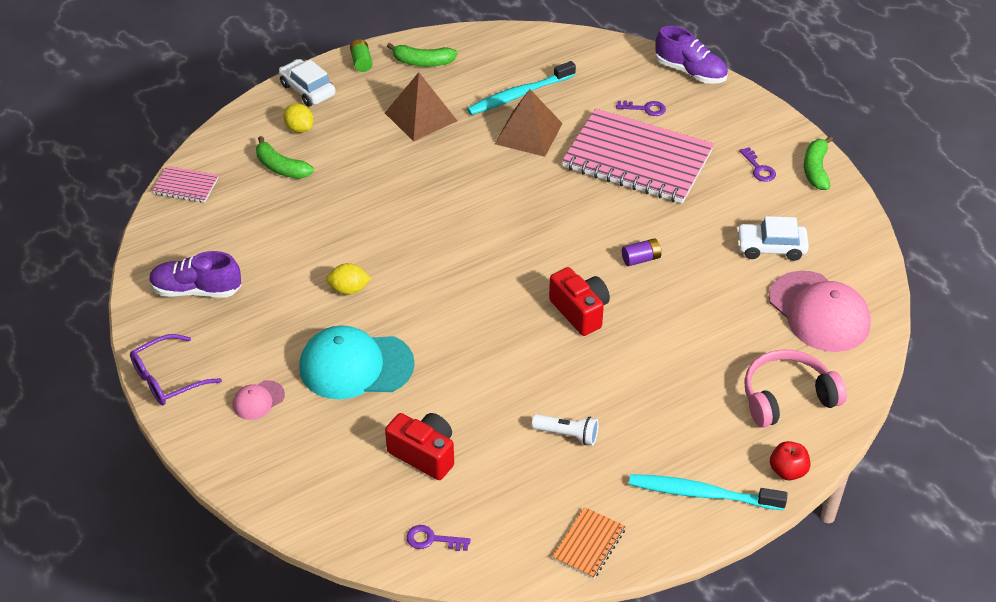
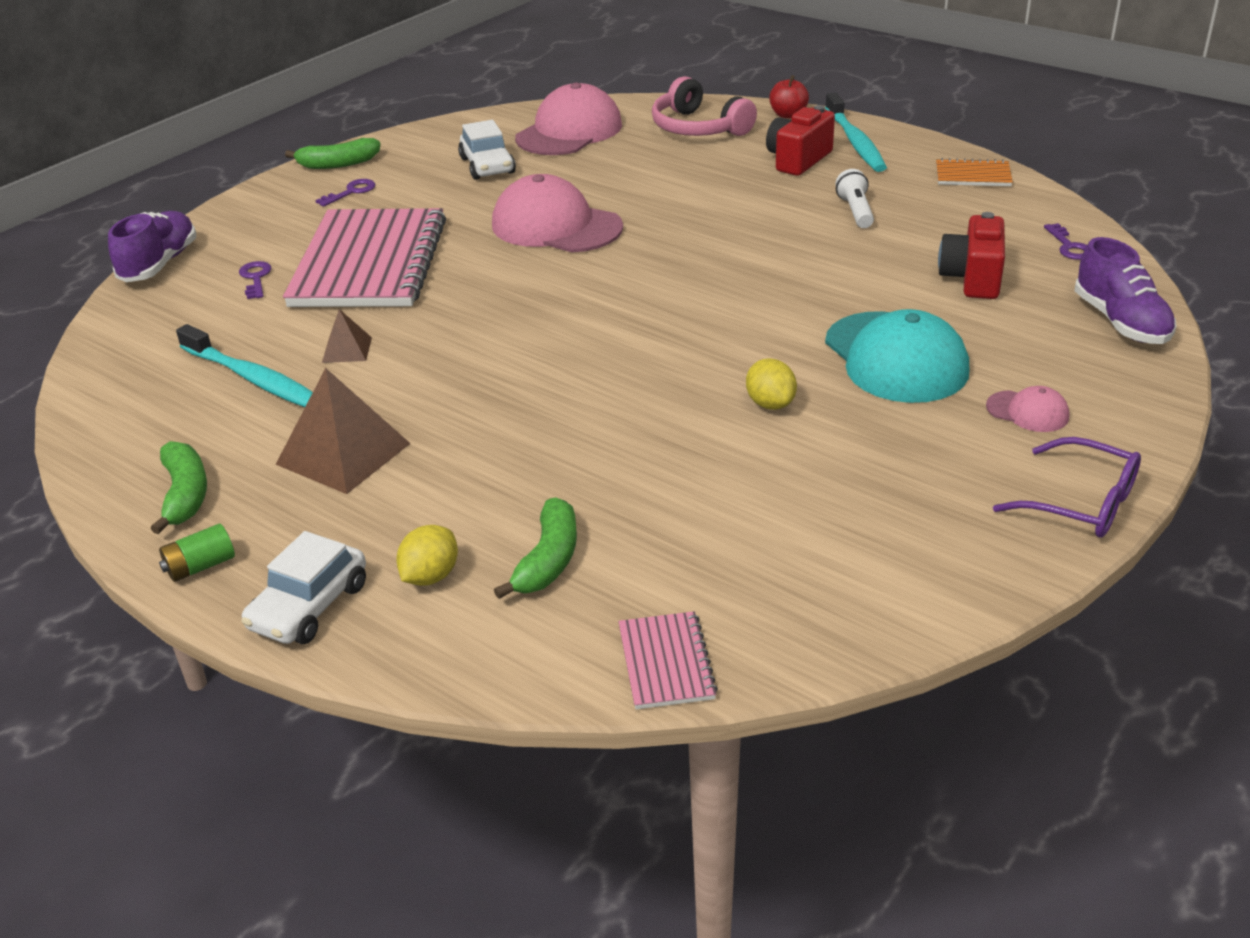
camera: 110 degrees left, 10 degrees down
purple shoe [149,251,241,298] -> purple shoe moved to [1074,237,1176,344]
brown pyramid [495,89,563,157] -> brown pyramid [322,309,372,363], size x0.52
red camera [549,267,610,336] -> red camera moved to [766,105,835,176]
purple battery [622,238,661,266] -> pink cap [492,174,623,252]

